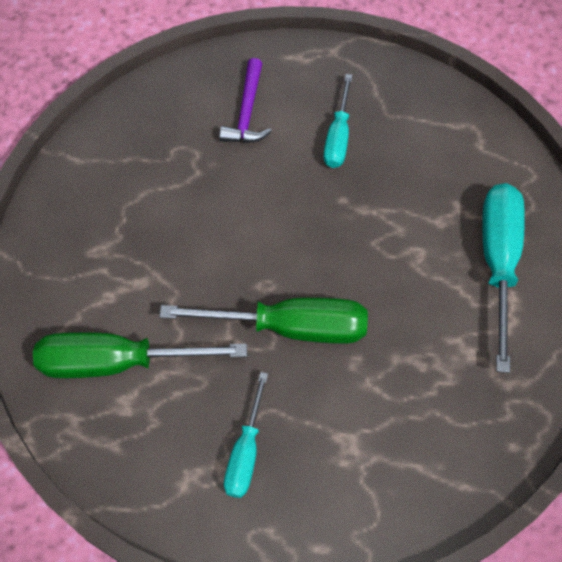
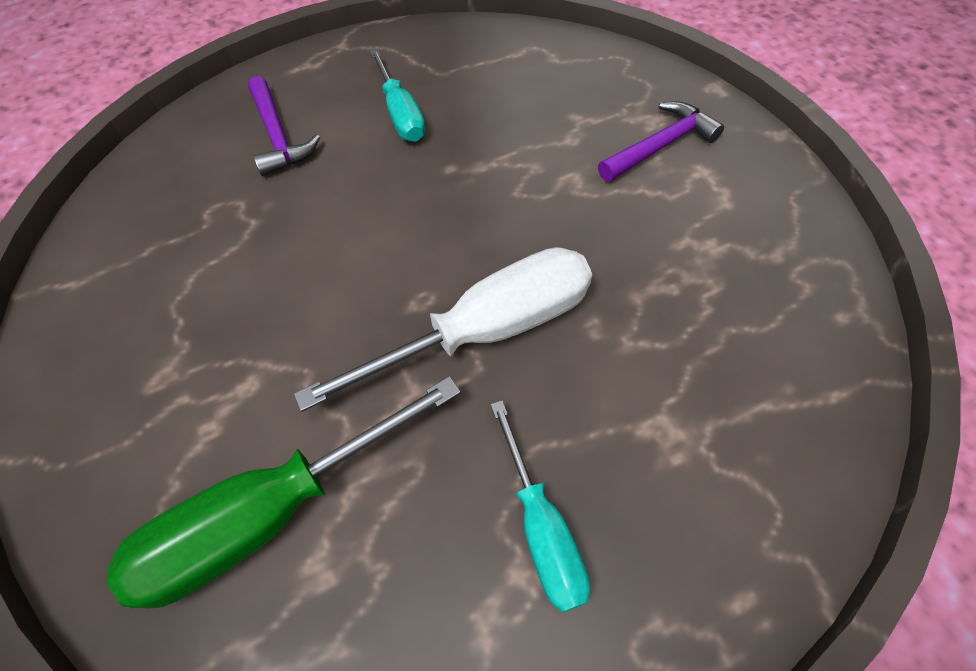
camera: 30 degrees left, 5 degrees down
green screwdriver [159,298,368,344] -> white screwdriver [294,247,592,412]
turquoise screwdriver [482,183,525,373] -> purple hammer [598,101,724,182]

